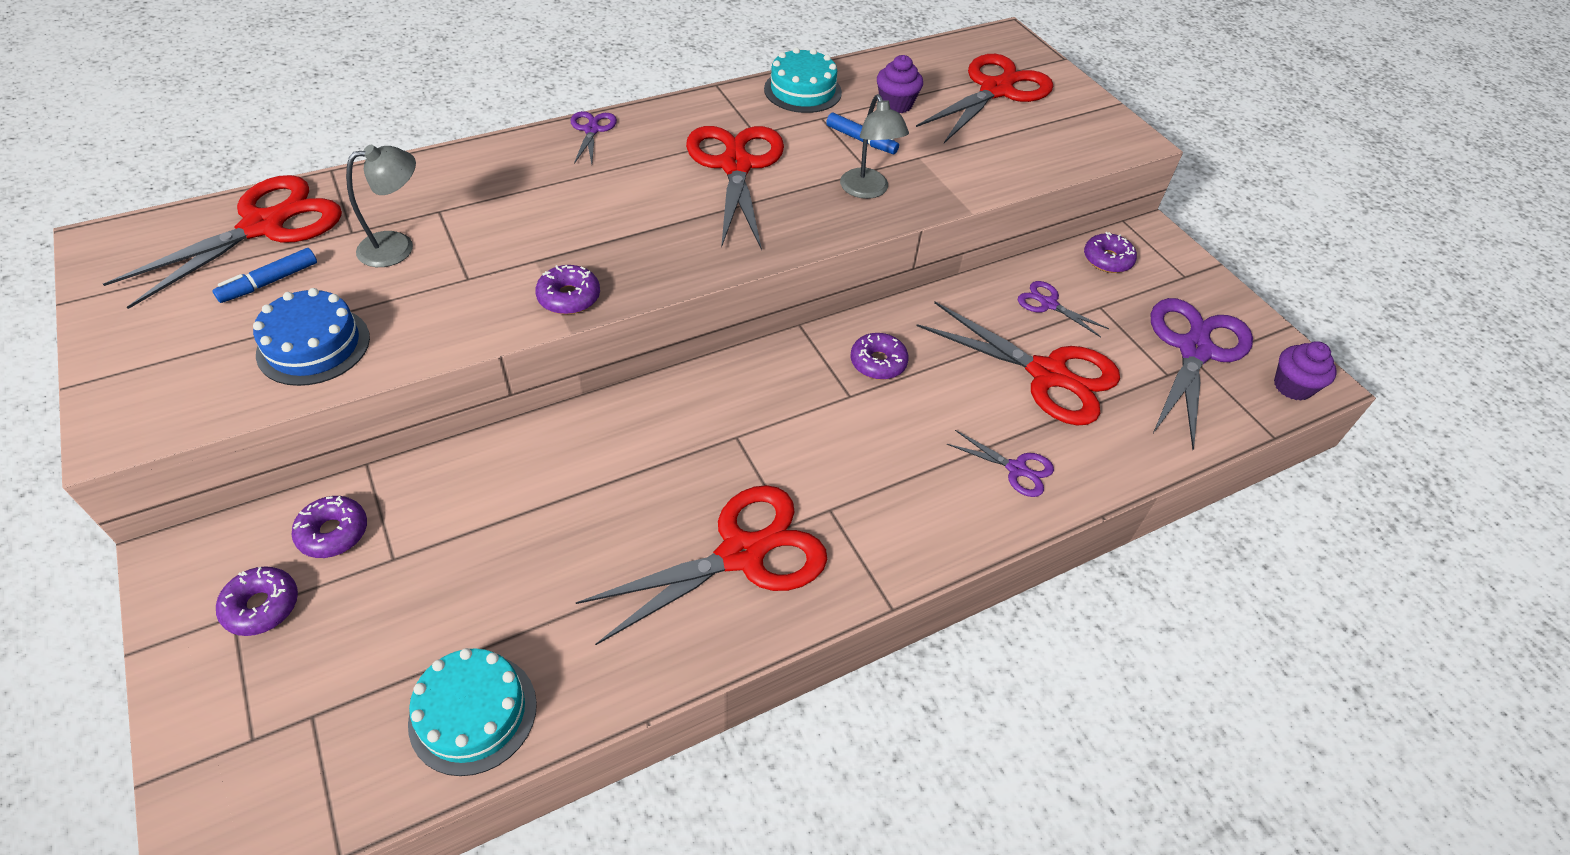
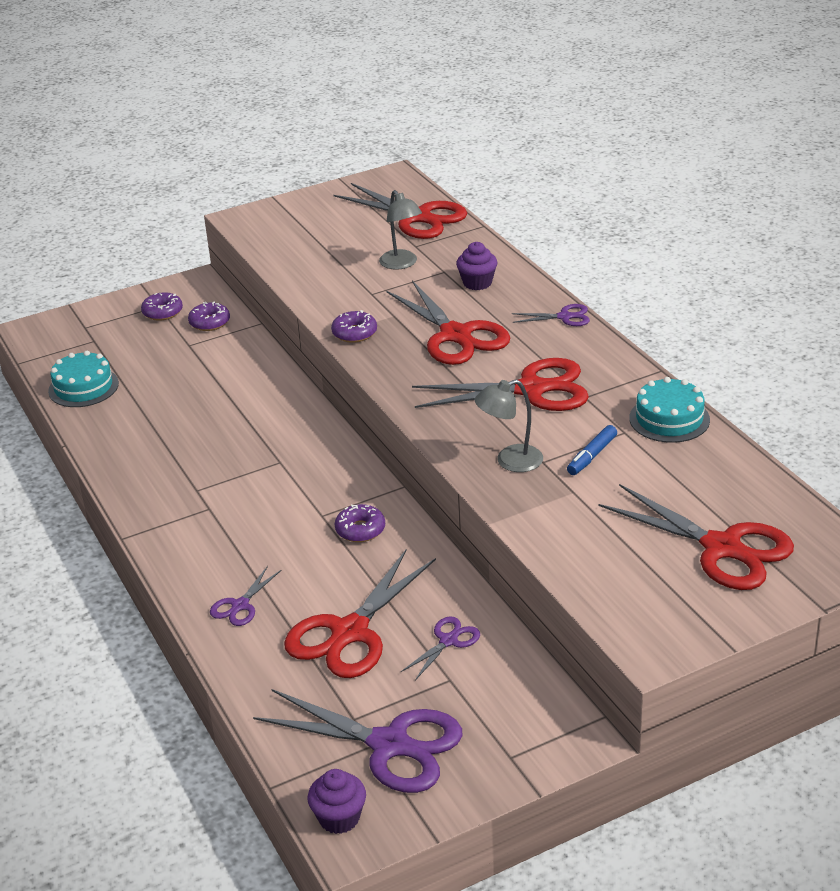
camera: 95 degrees right, 15 degrees down
blue marker [212,248,317,303] -> none
blue cake [253,288,370,386] -> none
red scissors [576,485,827,646] -> red scissors moved to [387,280,510,365]
purple cupcake [877,55,923,113] -> purple cupcake moved to [456,242,497,290]
purple donut [1084,232,1137,273] -> none

